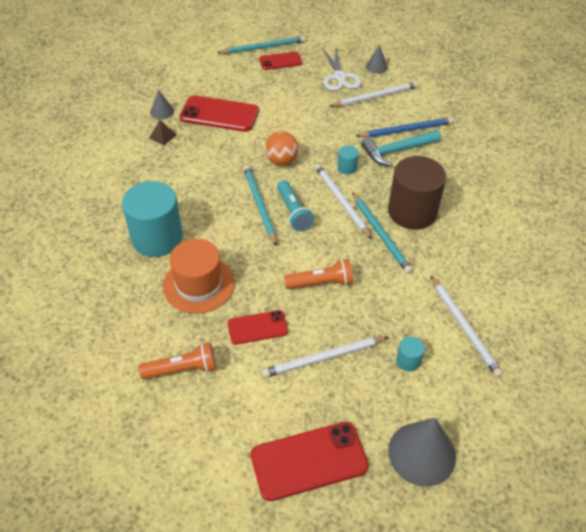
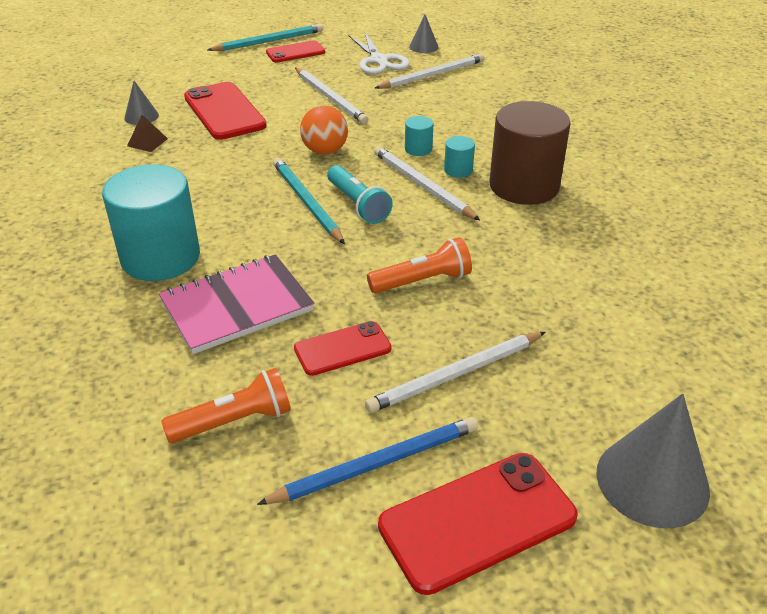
camera: 10 degrees left, 10 degrees down
orange hat [163,239,235,313] -> pink notebook [159,254,315,354]
red phone [180,95,259,132] -> red phone turned 60 degrees clockwise [184,82,267,140]
turquoise pencil [352,192,413,274] -> none
blue pencil [356,117,453,138] -> blue pencil moved to [257,417,478,505]
turquoise hammer [361,130,441,166] -> none
turquoise cylinder [396,336,425,371] -> turquoise cylinder moved to [444,136,475,178]
white pencil [431,276,503,378] -> white pencil moved to [295,68,368,124]

